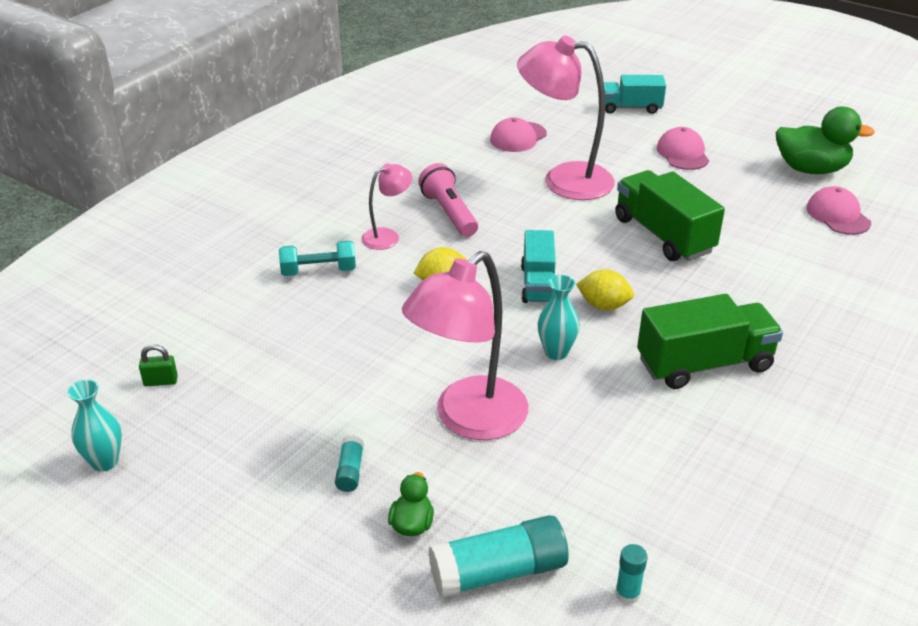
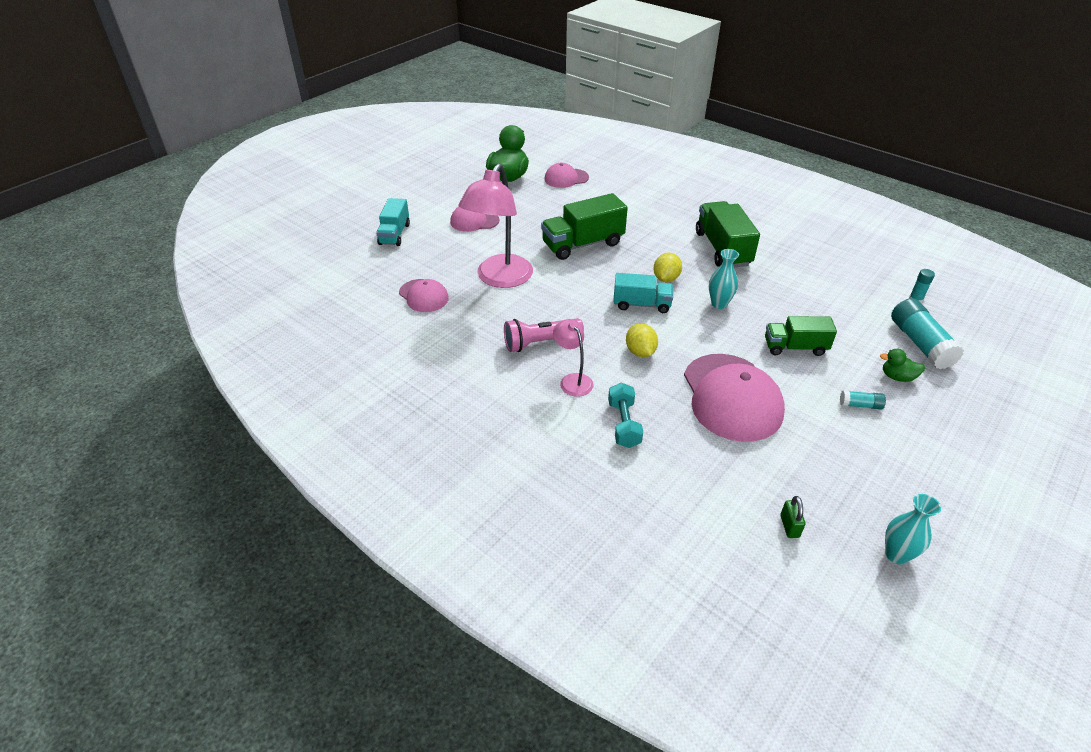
camera: 85 degrees left, 5 degrees up
pink lamp [402,251,528,440] -> green truck [765,316,837,356]
none -> pink cap [684,354,785,442]

